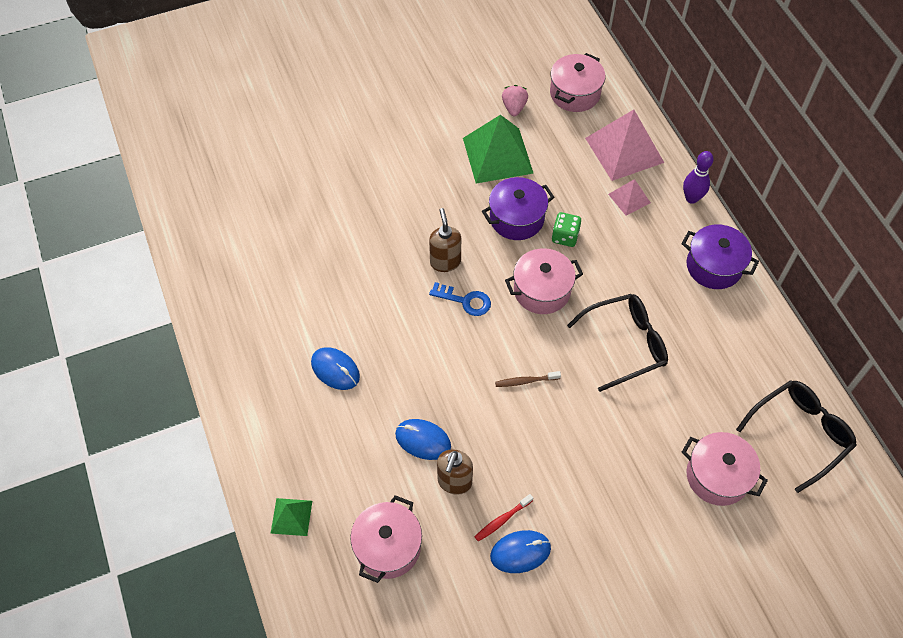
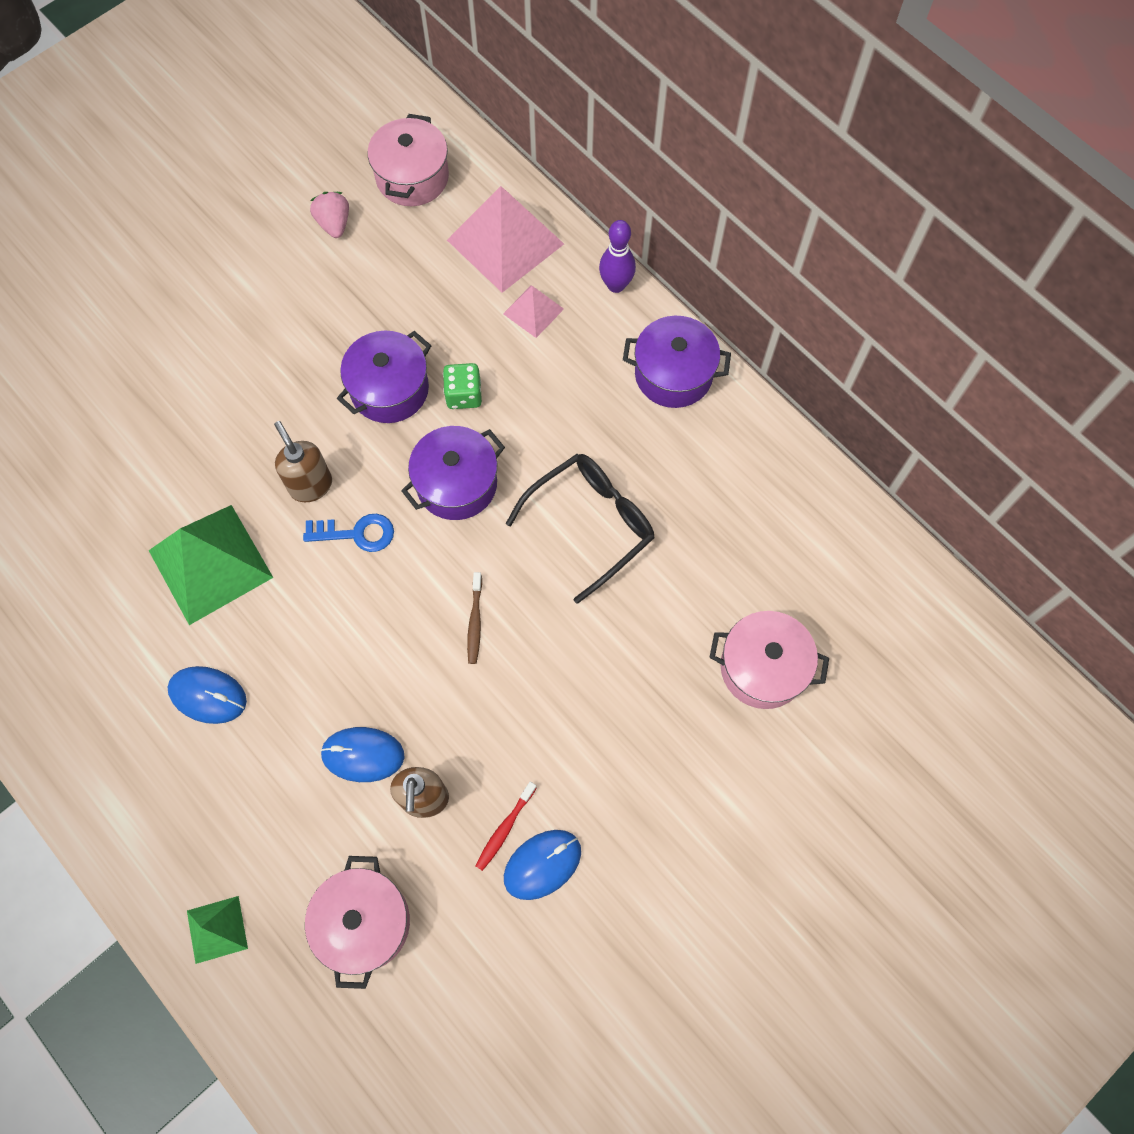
camera: 20 degrees left, 10 degrees up
green pyramid [463,115,534,184] -> green pyramid moved to [148,505,273,625]
brown toothbrush [495,371,561,387] -> brown toothbrush turned 60 degrees counterclockwise [467,572,482,664]
pink pot [505,248,583,314] -> purple pot [401,426,505,520]
black glasses [736,380,857,493] -> none

